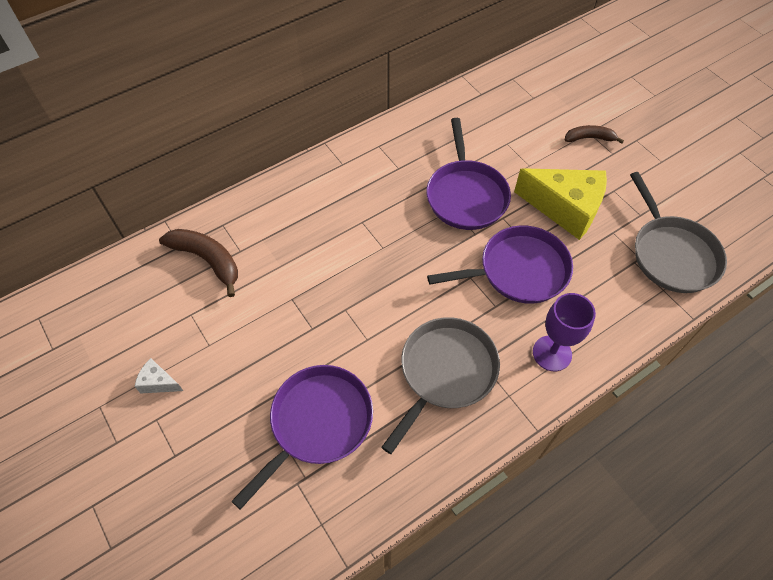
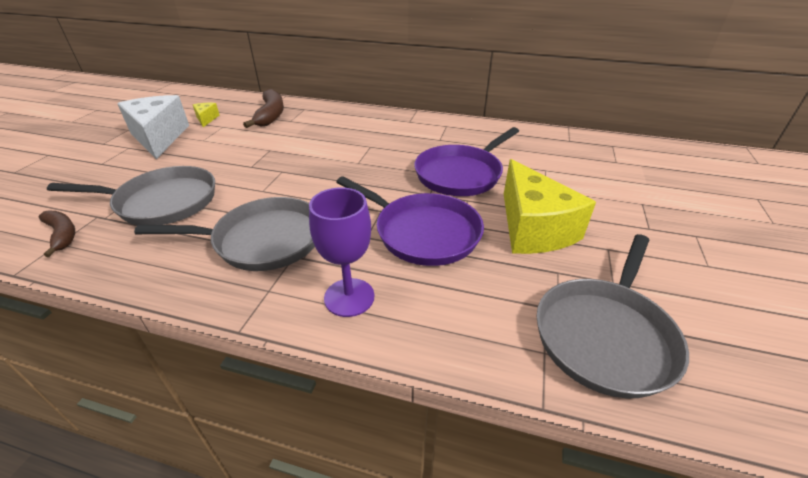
camera: 50 degrees right, 20 degrees down
white cheese [134,358,183,393] -> white cheese [117,95,189,159], size x2.29
purple pan [231,365,373,510] -> grey pan [47,166,215,225]
brown banana [565,125,624,144] -> brown banana moved to [38,210,75,257]
none -> yellow cheese [193,103,219,127]

